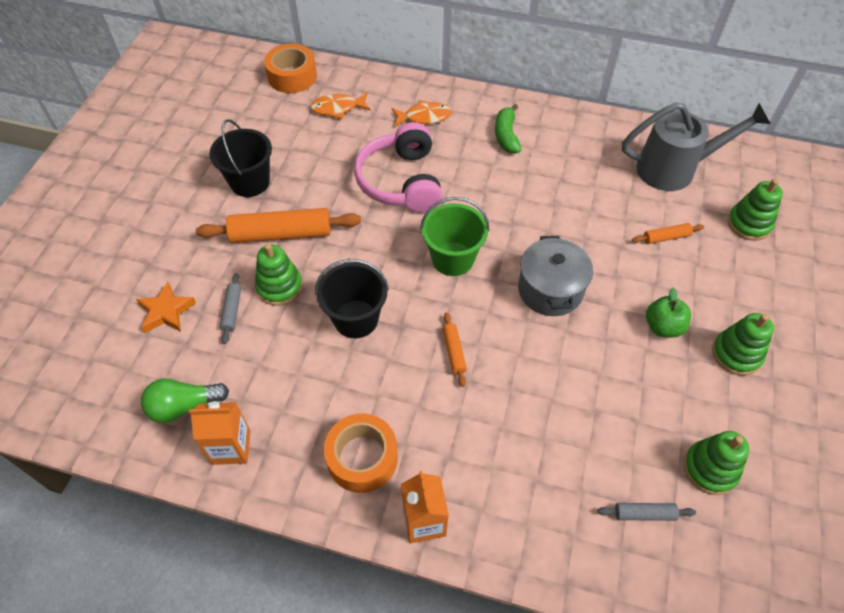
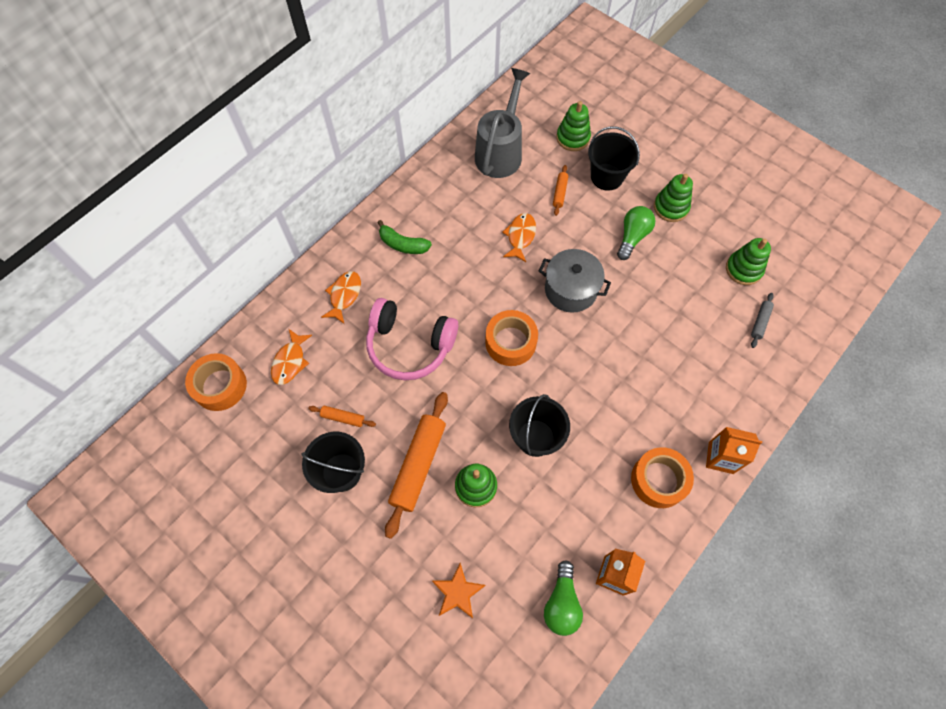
camera: 65 degrees left, 10 degrees up
grey rolling pin [220,273,241,344] -> none
green bucket [420,197,489,276] -> orange tape [485,310,538,366]
orange rolling pin [443,312,467,387] -> orange rolling pin moved to [308,406,376,427]
green apple [646,288,691,338] -> green light bulb [617,206,655,260]
none -> orange fish [502,213,536,262]
none -> black bucket [588,126,640,191]

